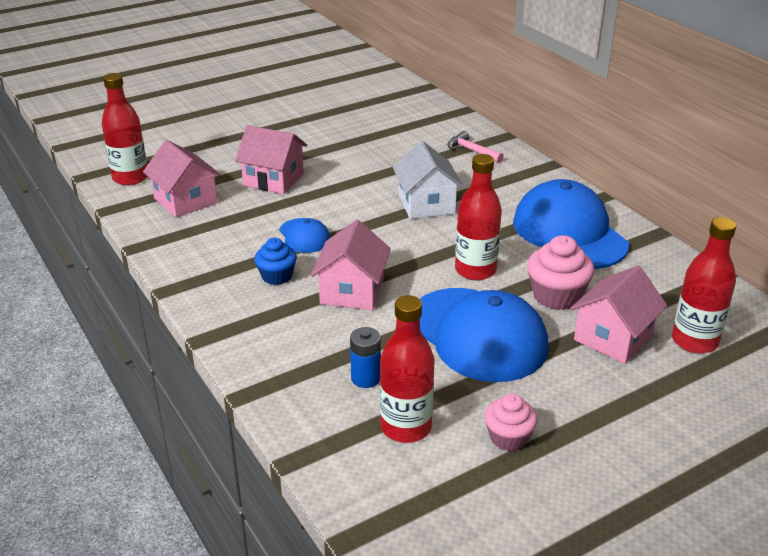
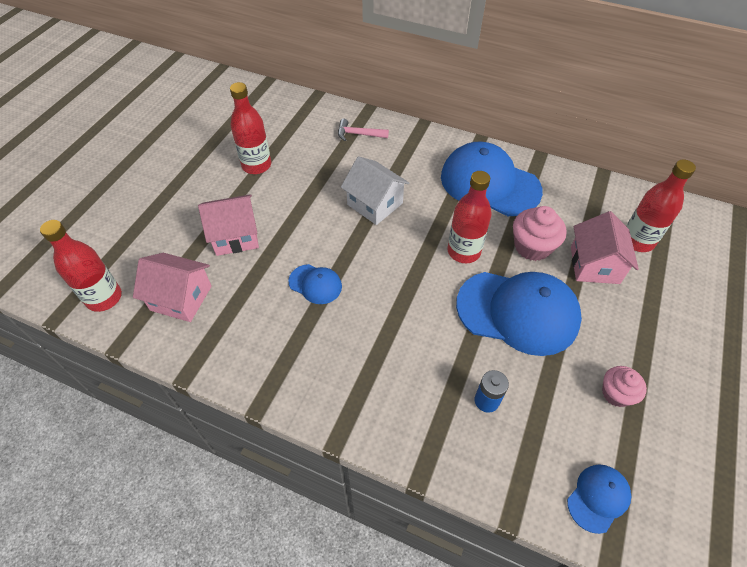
camera: 35 degrees left, 20 degrees up
blue cupcake [254,238,297,285] -> none
pink house [311,220,391,310] -> none
red bottle [380,295,435,443] -> red bottle moved to [230,82,271,174]
none -> blue cap [567,464,631,534]

